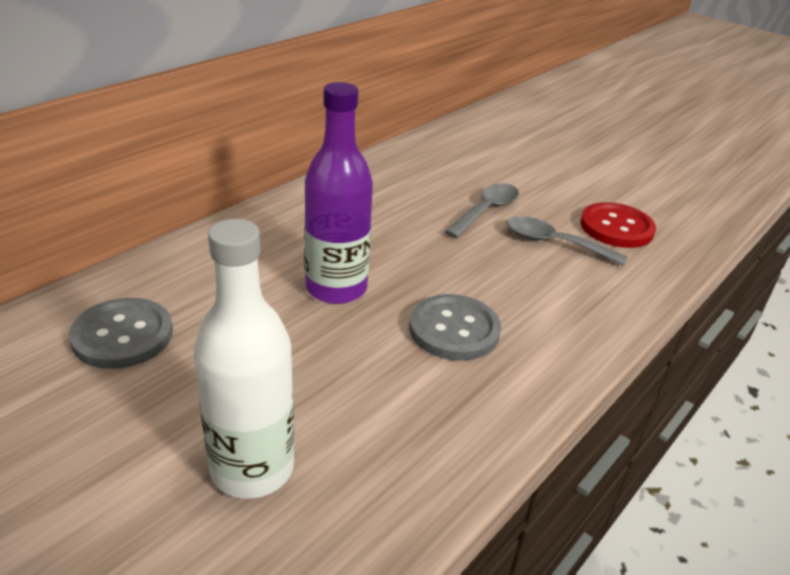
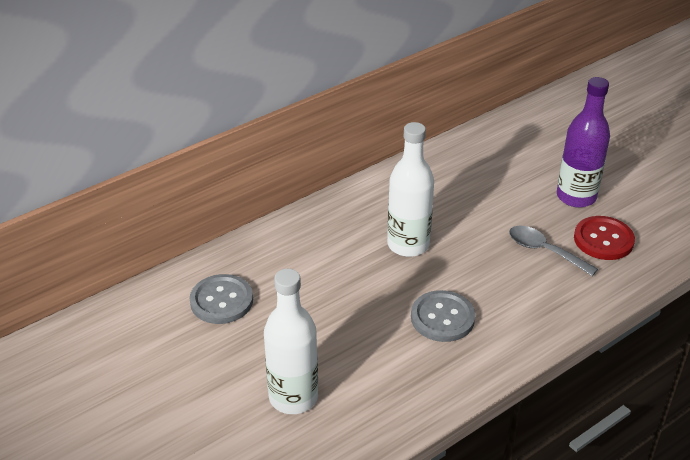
camera: 15 degrees right, 5 degrees up
purple bottle [305,82,373,304] -> purple bottle moved to [557,77,610,208]
grey spoon [444,183,519,238] -> none
none -> white bottle [387,122,434,257]

